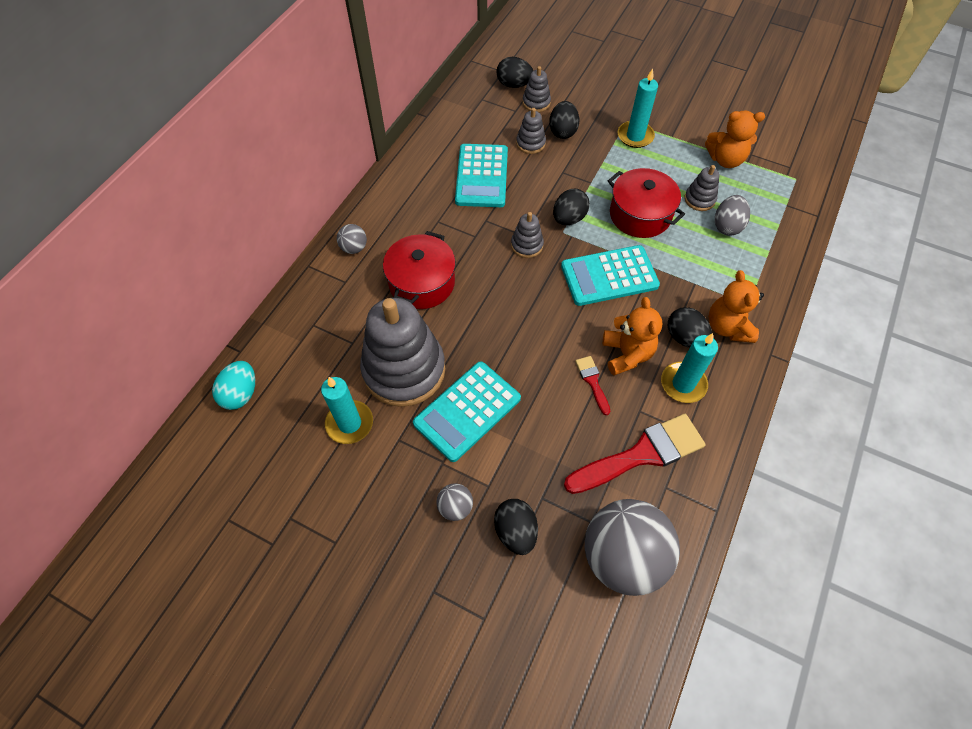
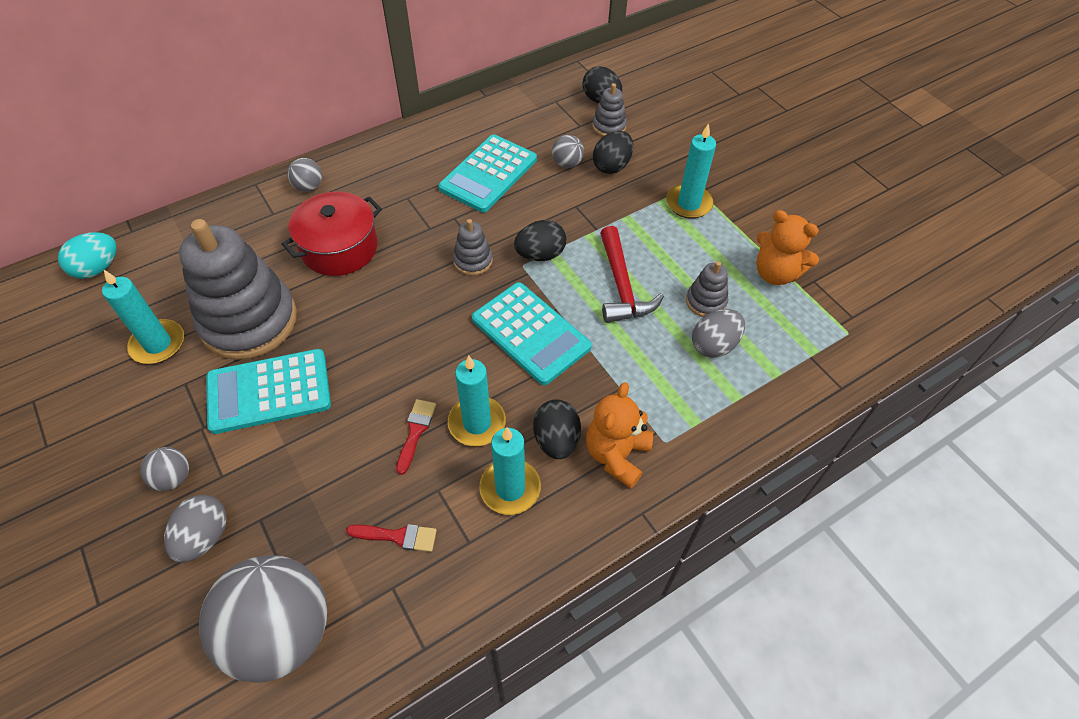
camera: 30 degrees right, 5 degrees down
black egg [494,499,538,555] -> grey egg [164,495,226,562]
grey stacking toy [516,108,546,154] -> grey ball [552,135,584,168]
turquoise calculator [561,245,660,306] -> turquoise calculator turned 150 degrees counterclockwise [472,282,592,385]
red brush [564,414,706,494] -> red brush [346,524,437,552], size x0.47
orange teddy bear [603,297,662,375] -> turquoise candle [448,356,506,446]
red pot [608,168,685,238] -> red hammer [600,226,664,323]

